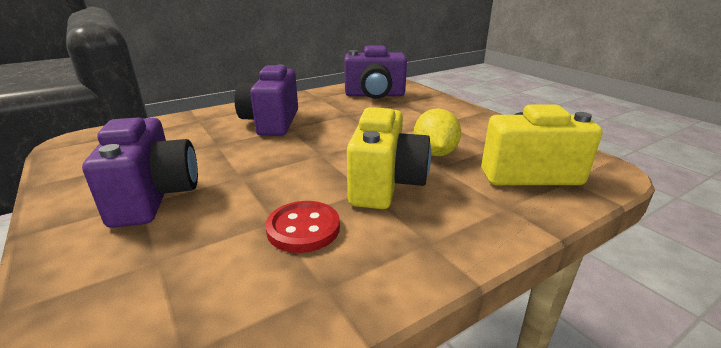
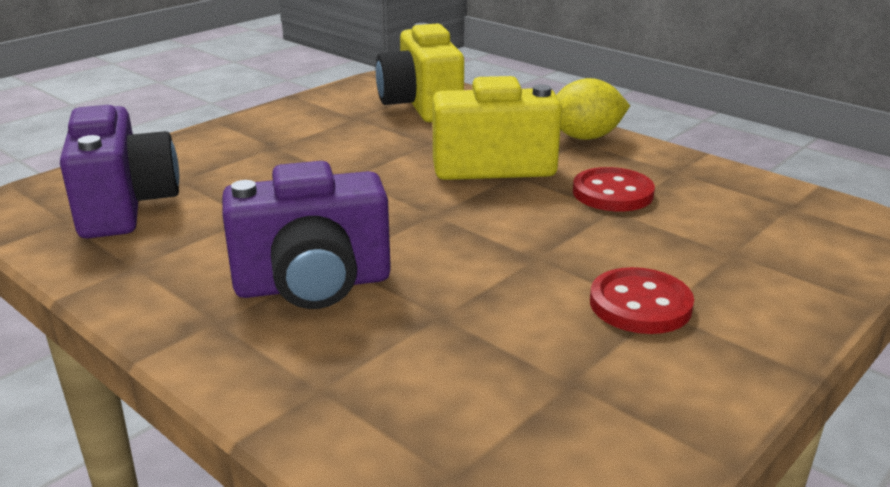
camera: 105 degrees left, 0 degrees up
purple camera [82,117,198,228] -> red button [590,267,694,334]
yellow lemon [414,108,461,156] -> yellow lemon moved to [556,78,630,140]

